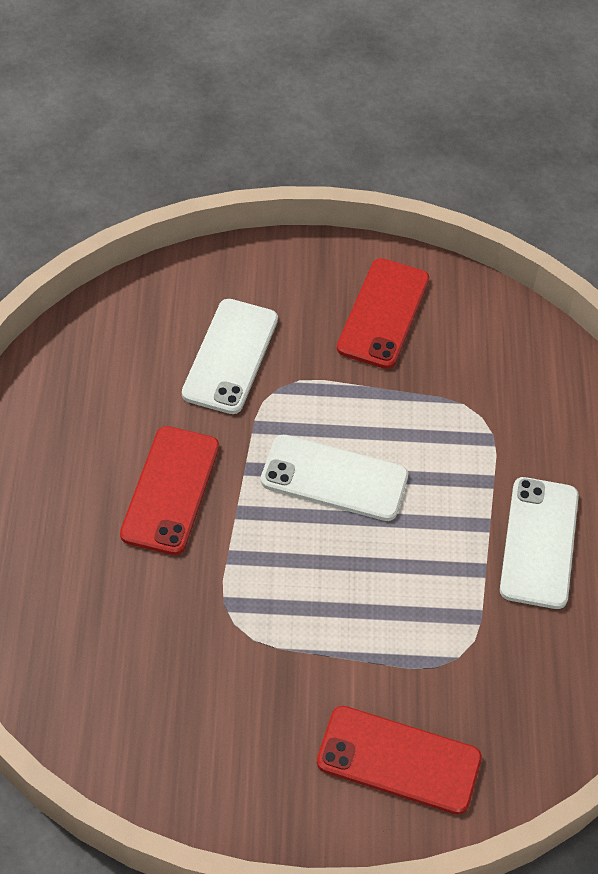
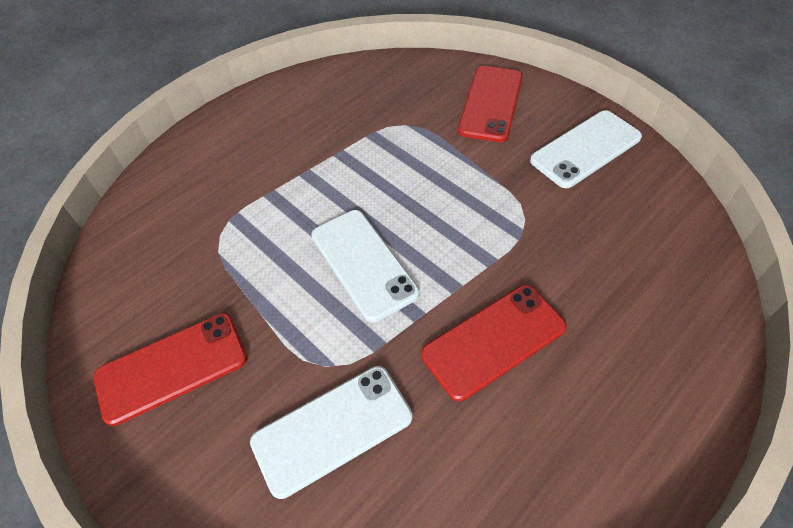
camera: 130 degrees left, 0 degrees up
red phone [317,706,482,815] -> red phone turned 45 degrees clockwise [458,66,522,142]
white phone [500,477,579,609] -> white phone moved to [530,110,642,188]

